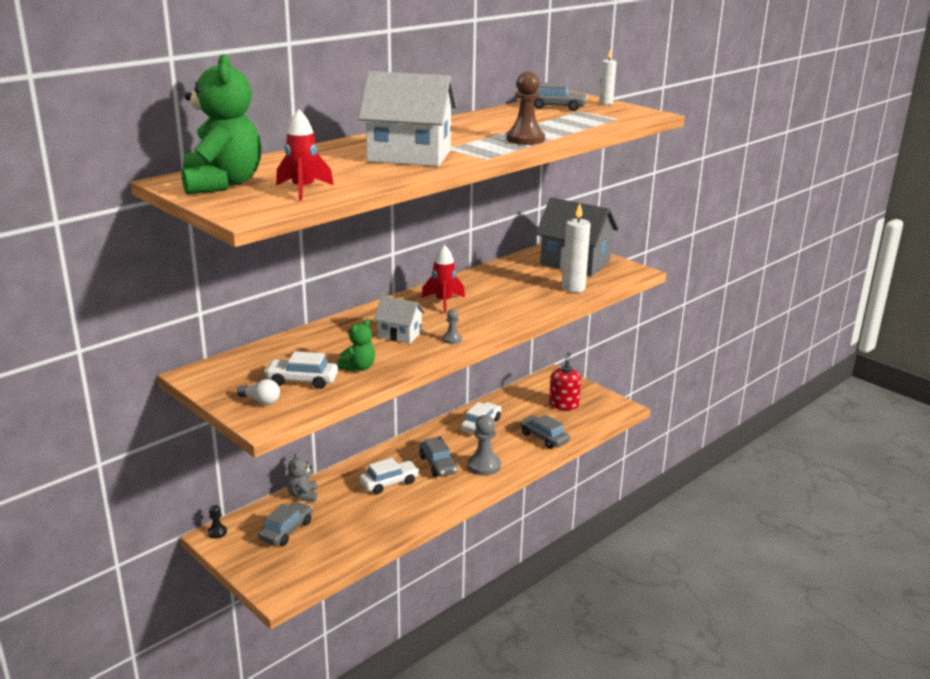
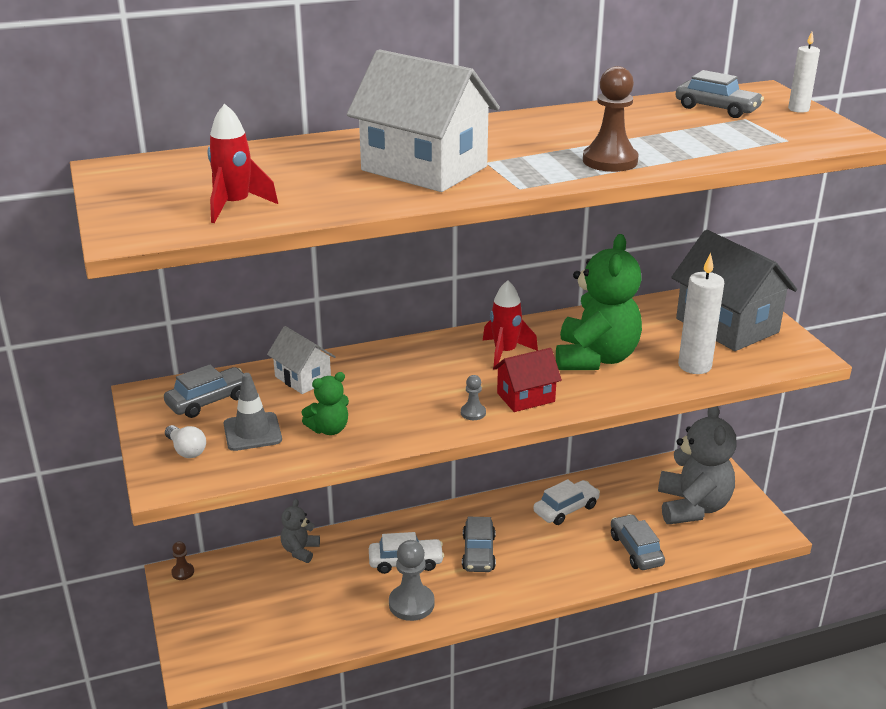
camera: 25 degrees right, 5 degrees up
green teddy bear [181,54,261,194] -> green teddy bear moved to [556,234,642,370]
black pawn [208,505,227,538] -> brown pawn [171,541,194,580]
grey car [258,501,313,546] -> grey car moved to [164,364,244,418]
white car [264,351,338,389] -> grey traffic cone [224,373,282,451]
white house [374,296,425,344] -> white house moved to [267,326,336,394]
grey pawn [467,415,501,476] -> grey pawn moved to [389,540,435,621]
red soap dispenser [549,352,581,410] -> grey teddy bear [658,406,737,524]
none -> red house [493,348,562,412]

